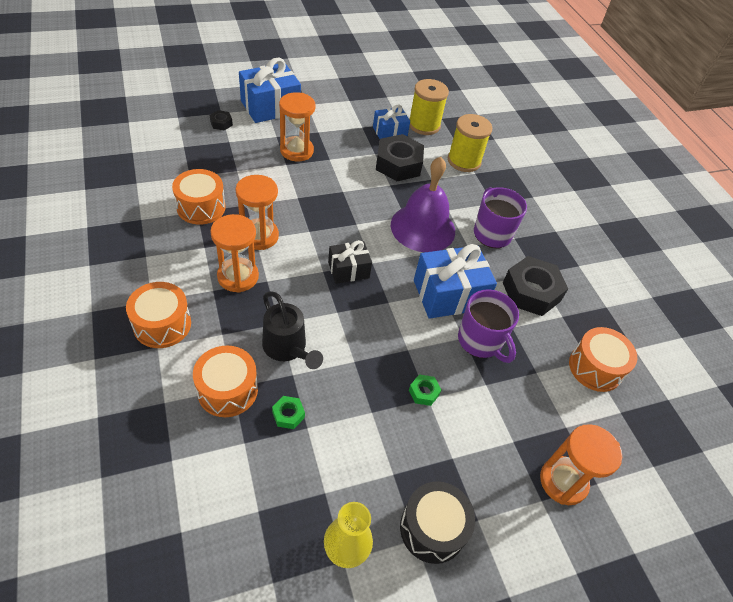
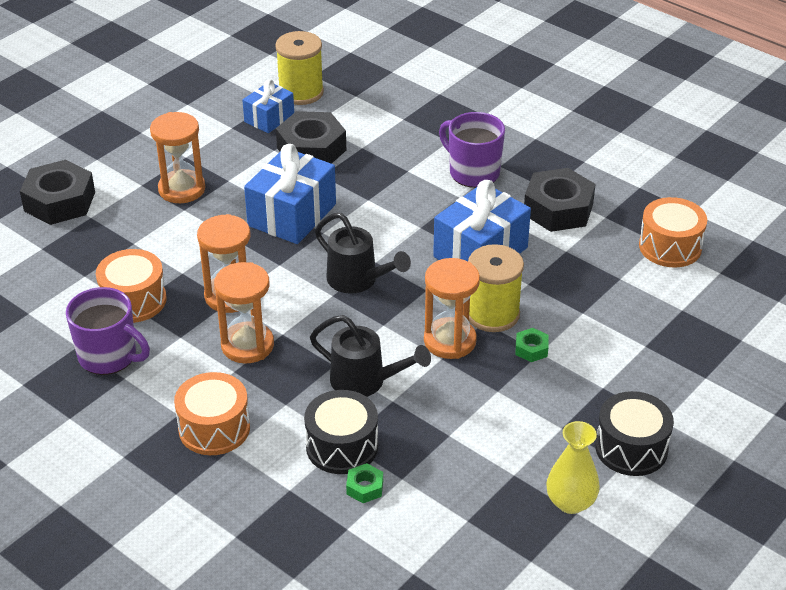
camera: 25 degrees left, 10 degrees down
orange drum [193,346,258,417] -> black drum [304,390,378,474]
black nut [210,110,233,130] -> black nut [20,160,95,225], size x2.22
blue gift [239,58,301,123] -> blue gift moved to [244,144,336,244]
green nut [272,396,305,429] -> green nut moved to [346,463,383,503]
black gift [328,240,372,284] -> black watering can [315,213,411,293]
purple bell [391,157,455,252] -> none
yellow spool [448,114,492,172] -> yellow spool moved to [468,244,524,332]
purple mug [458,289,519,363] -> purple mug moved to [66,287,150,375]
orange hourglass [540,424,622,505] -> orange hourglass moved to [424,258,480,359]

